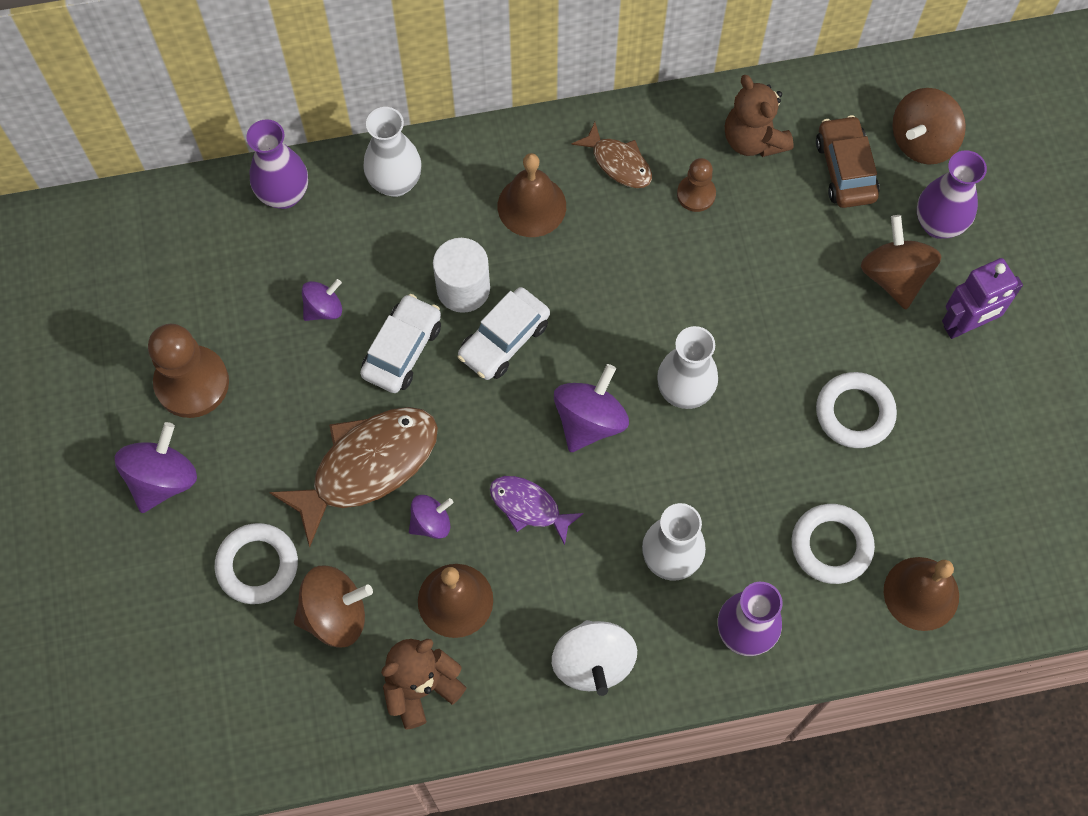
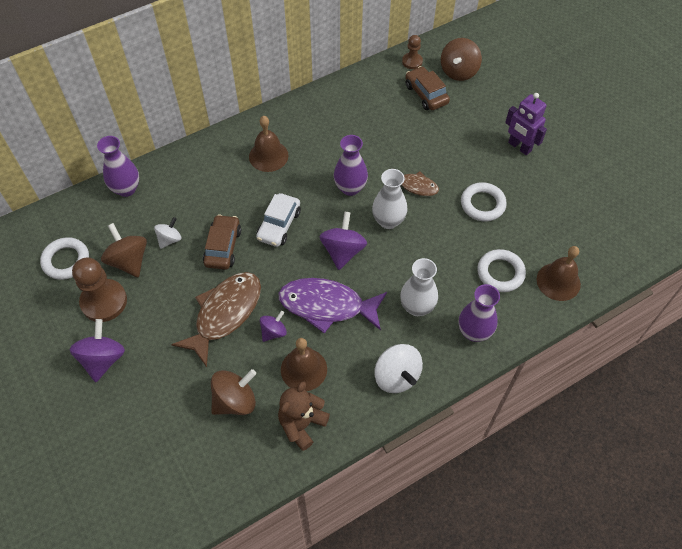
camera: 20 degrees left, 10 degrees down
white ring [214,523,298,604] -> white ring moved to [40,237,89,280]
purple spinning top [302,279,342,321] -> white spinning top [154,217,181,249]
white car [360,294,441,393] -> brown car [203,214,241,270]
white vase [363,107,422,197] -> none
white cylinder [433,238,490,313] -> none
purple fish [490,476,584,545] -> purple fish [278,278,387,333], size x1.85
brown fish [572,122,652,188] -> brown fish moved to [393,168,439,196]
brown pawn [677,158,716,212] -> brown pawn moved to [402,35,423,69]
brown teddy bear [725,75,794,157] -> none
brown spinning top [861,215,941,309] -> brown spinning top moved to [101,223,147,278]
purple vase [917,150,987,239] -> purple vase moved to [334,135,368,196]
purple robot [942,258,1023,339] -> purple robot turned 90 degrees clockwise [505,93,547,155]

